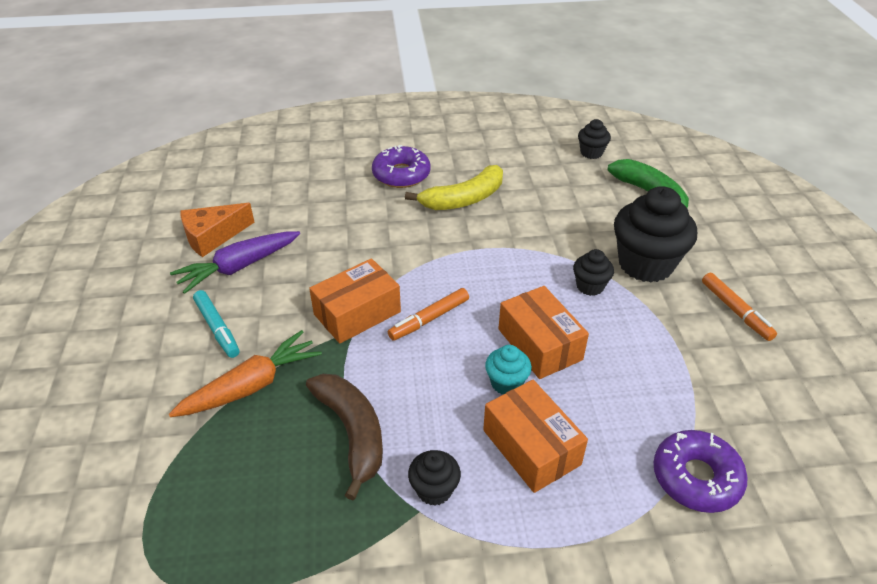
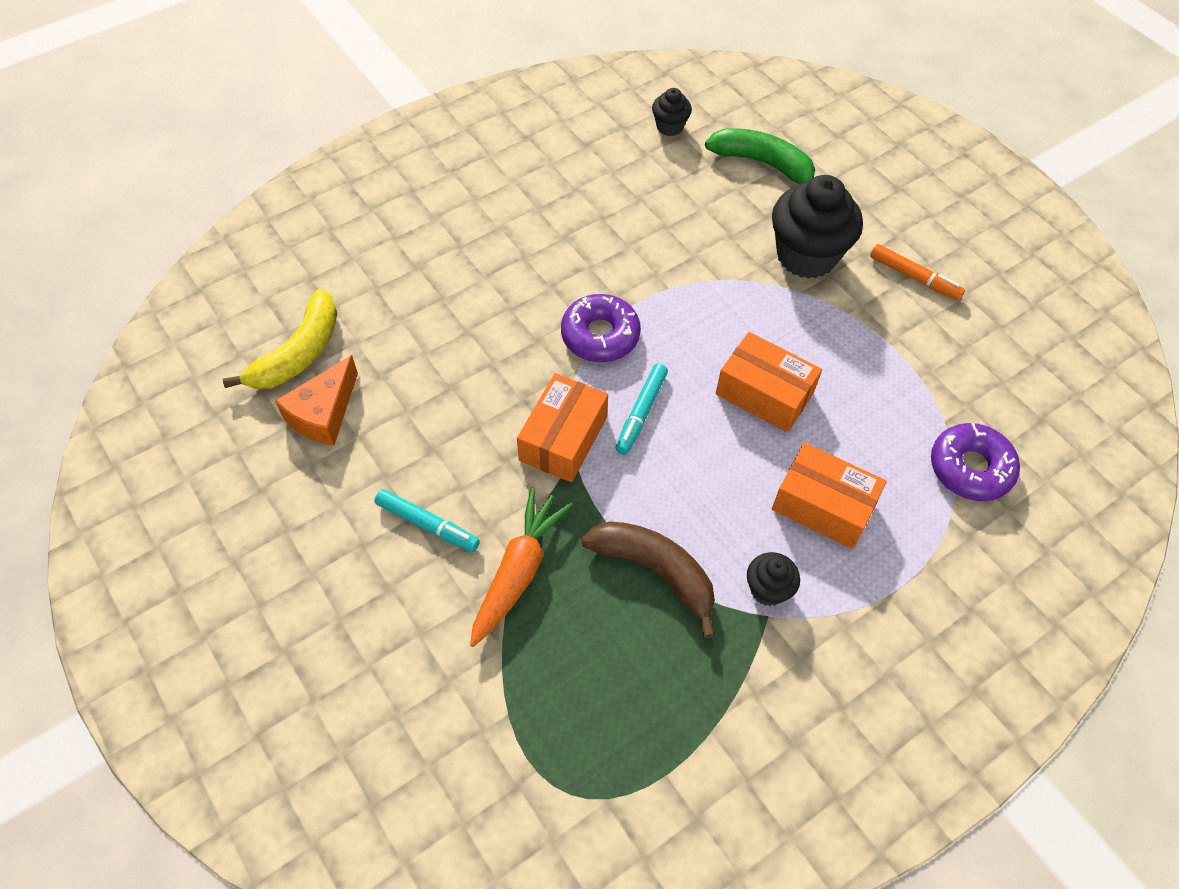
camera: 30 degrees left, 15 degrees up
purple carrot [170,231,300,294] -> none
purple donut [372,145,430,188] -> purple donut moved to [561,294,641,362]
orange marker [388,288,469,341] -> turquoise marker [615,364,668,455]
yellow banana [405,165,503,210] -> yellow banana moved to [223,289,337,389]
turquoise cupcake [485,345,532,395] -> none
black cupcake [573,249,614,296] -> none

